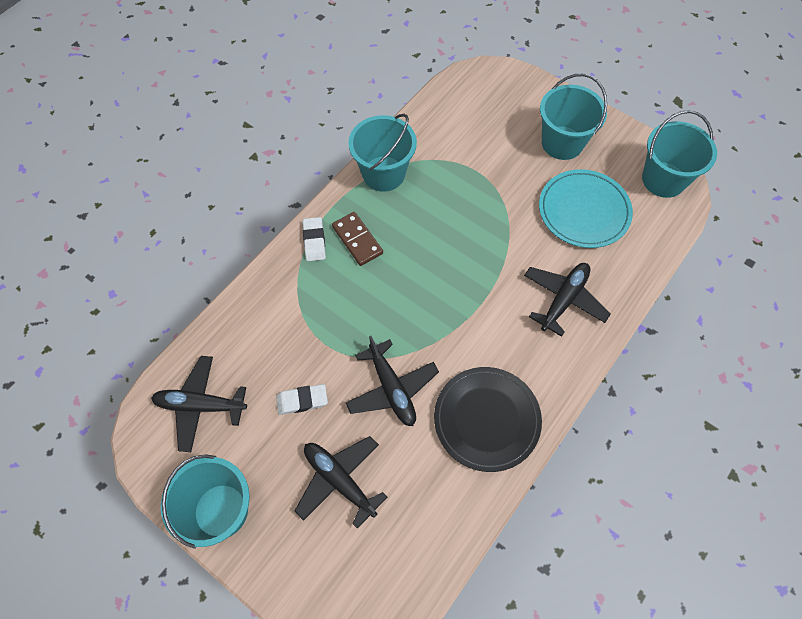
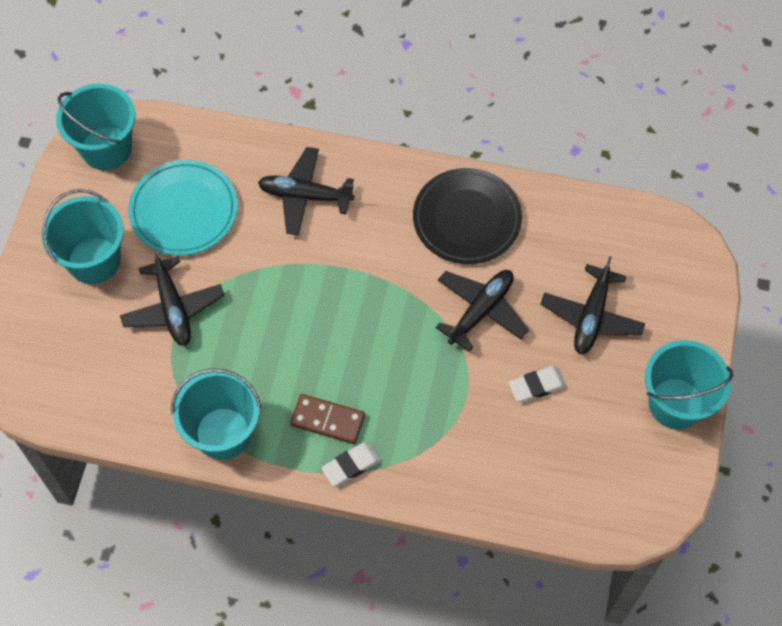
camera: 115 degrees left, 0 degrees up
black plane [151,356,247,452] -> black plane moved to [120,248,224,346]
white eraser [276,384,328,415] -> white eraser turned 75 degrees counterclockwise [508,366,566,402]
brown domino [332,212,383,266] -> brown domino turned 75 degrees clockwise [290,394,365,444]

